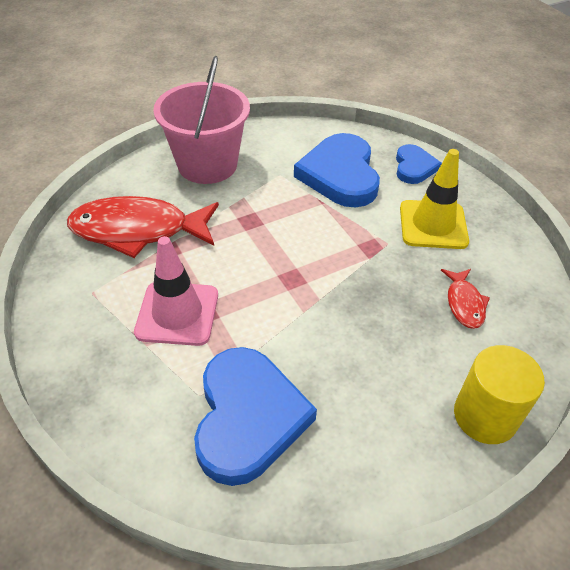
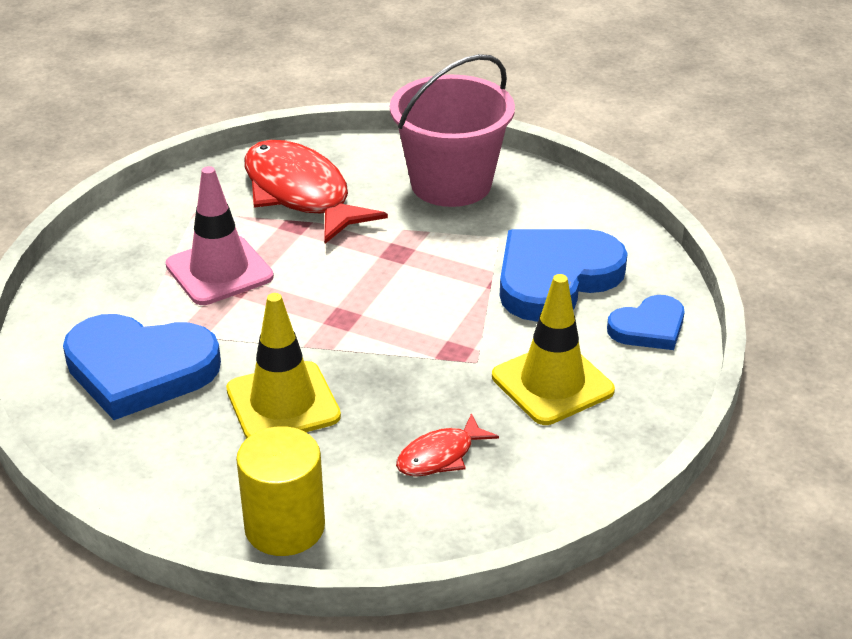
camera: 55 degrees right, 10 degrees down
blue heart [194,347,317,486] -> blue heart turned 45 degrees clockwise [63,314,221,420]
none -> yellow traffic cone [226,293,341,439]

